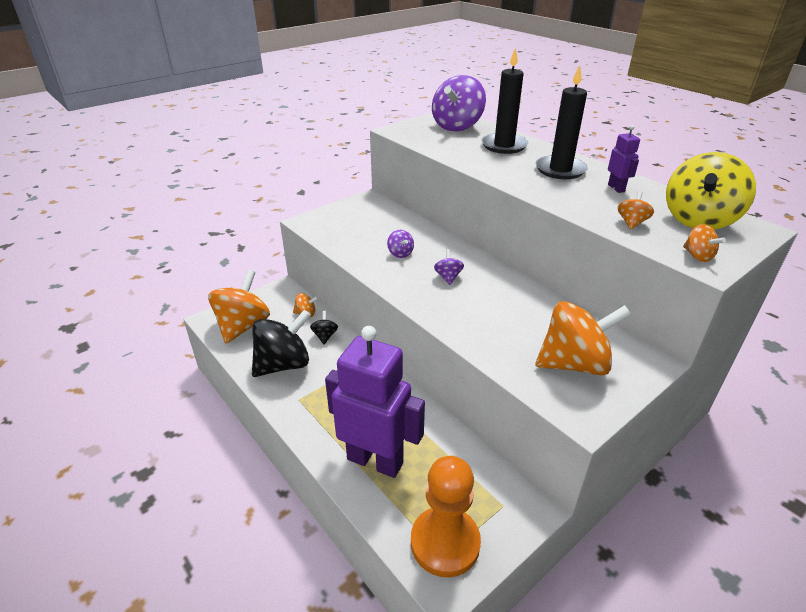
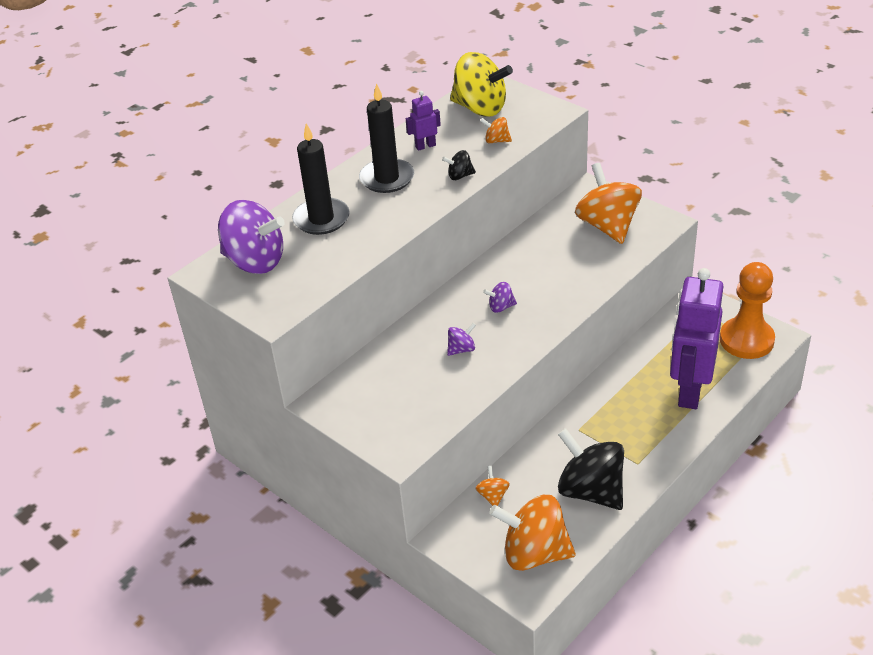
camera: 95 degrees left, 5 degrees up
black spinning top [310,311,338,344] -> black spinning top moved to [442,150,476,180]
orange spinning top [683,224,726,262] -> none

